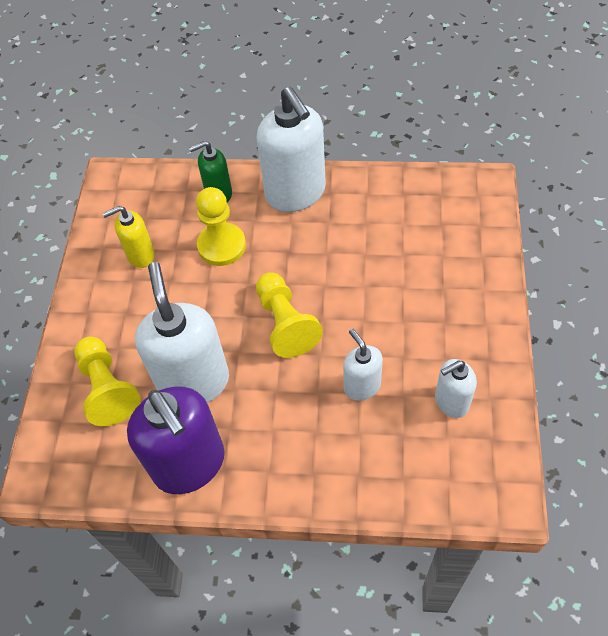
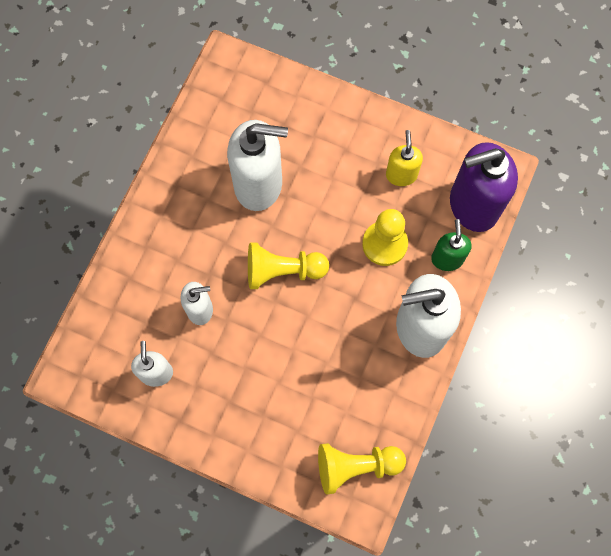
camera: 105 degrees right, 15 degrees up
yellow pawn [75,336,141,426] -> yellow pawn moved to [318,443,406,495]
purple soap dispenser [127,387,225,494] -> purple soap dispenser moved to [450,142,518,232]

